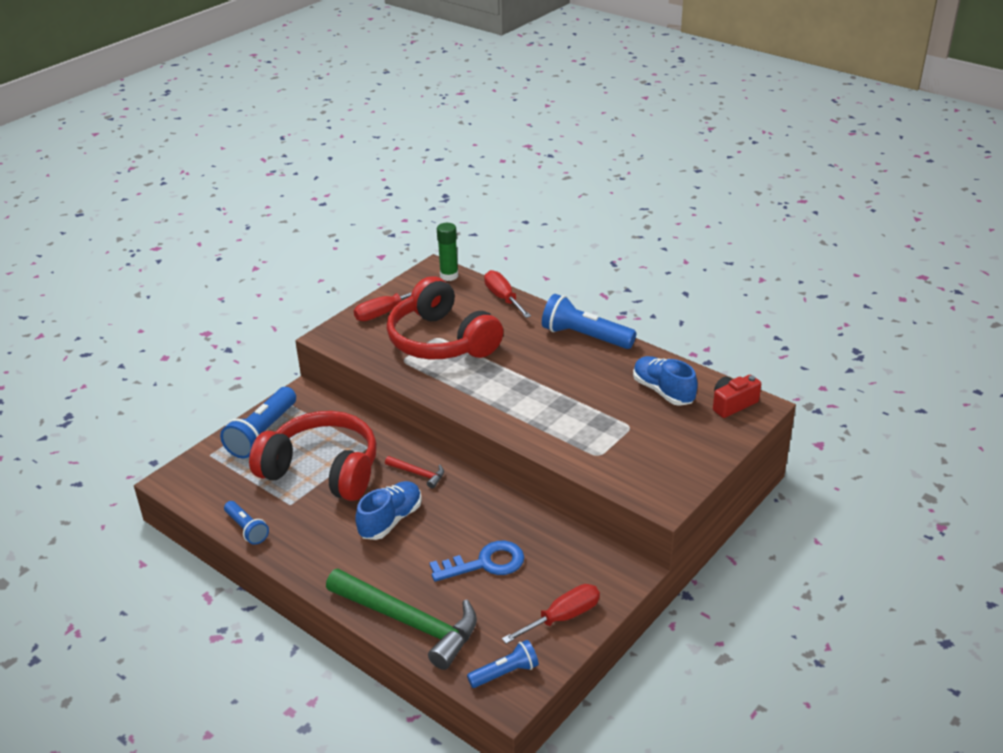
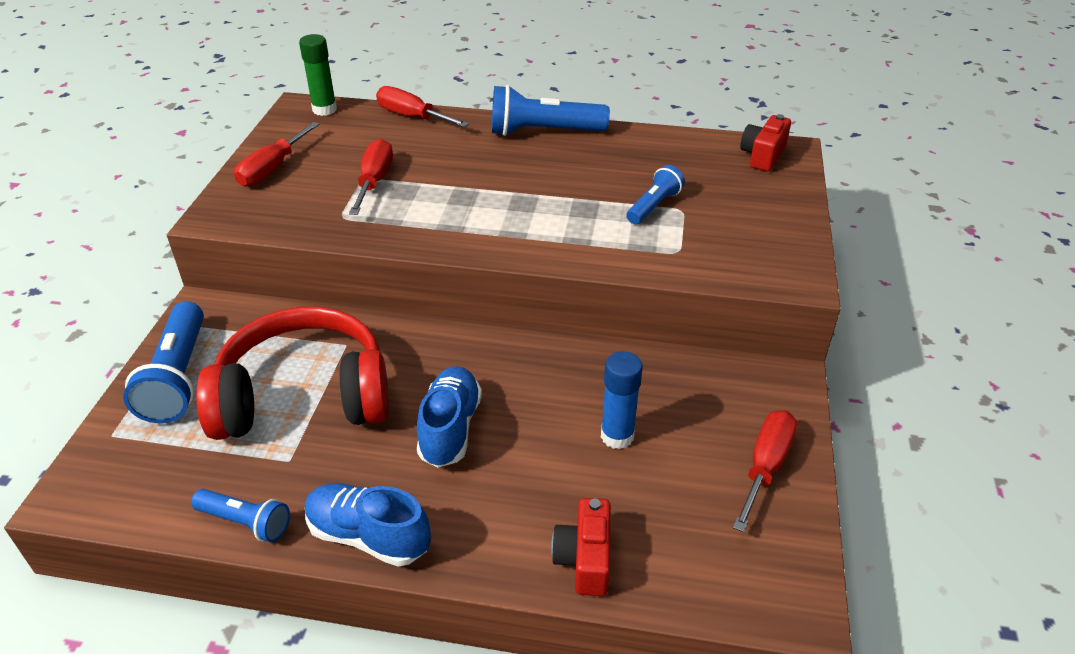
camera: 30 degrees left, 5 degrees up
green hammer [326,569,477,670] -> red camera [551,498,611,596]
red hammer [385,456,444,489] -> none
red headphones [387,276,503,359] -> red screwdriver [349,139,393,215]
blue key [429,541,524,582] -> blue glue stick [601,351,643,449]
blue flashlight [467,640,539,688] -> blue flashlight moved to [626,165,685,224]
blue shoe [633,356,698,406] -> blue shoe moved to [305,483,431,567]

